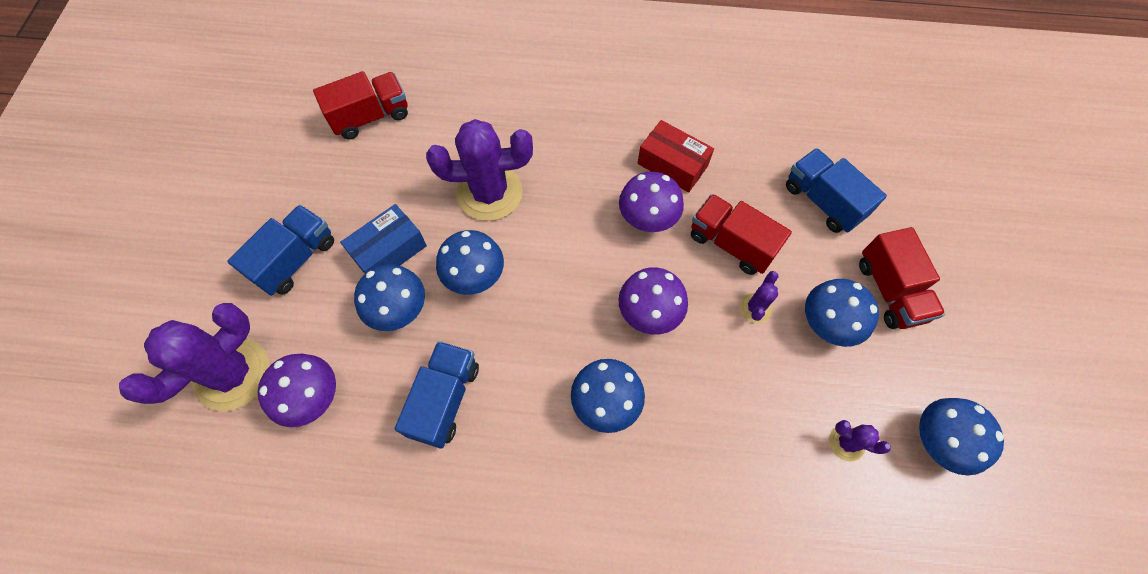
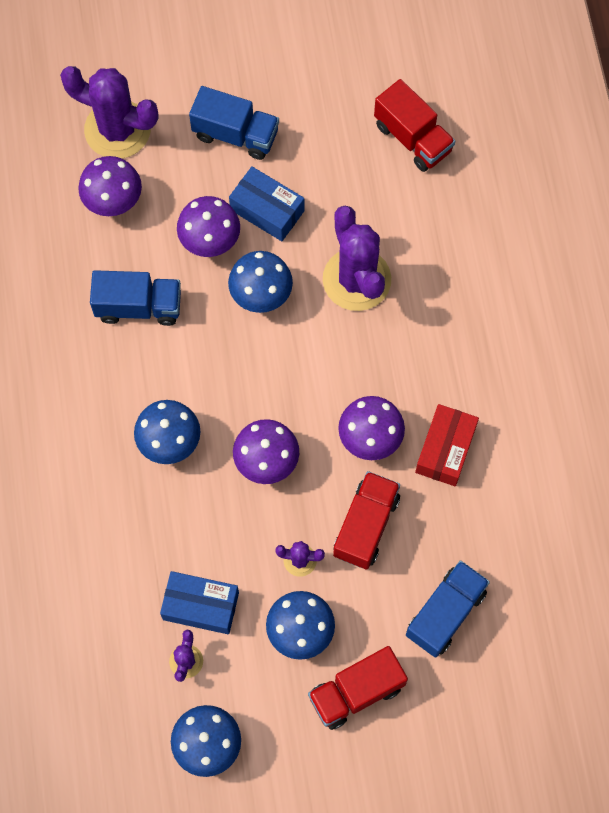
camera: 75 degrees right, 5 degrees up
blue mushroom [354,264,425,331] -> purple mushroom [177,196,240,257]
none -> blue box [160,571,239,634]

